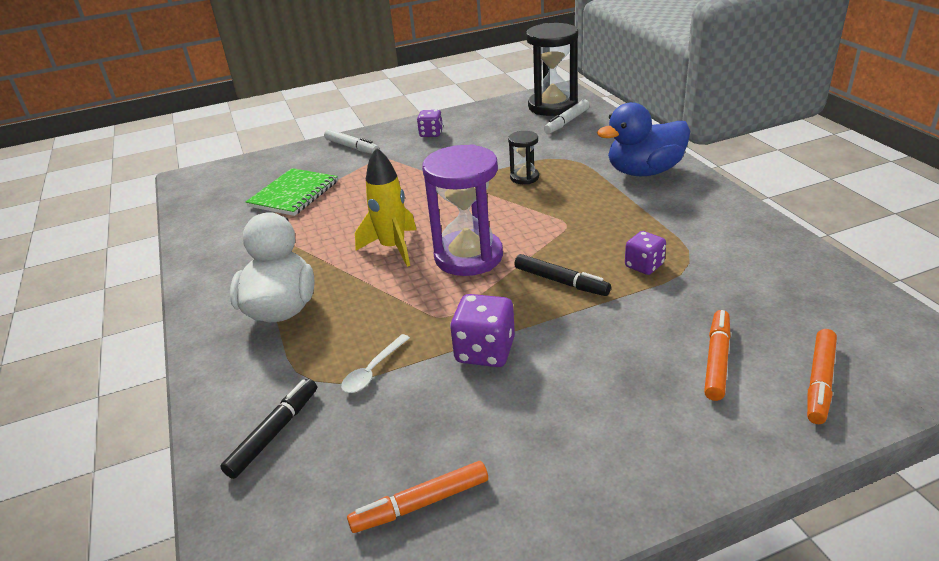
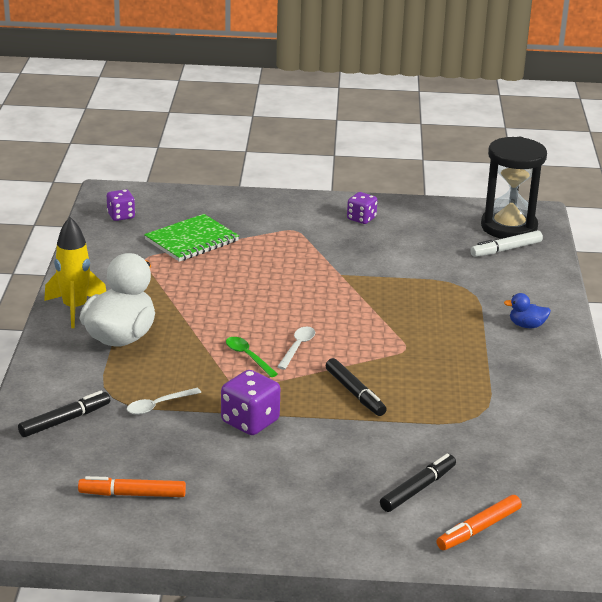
camera: 20 degrees right, 5 degrees down
white marker [324,129,379,154] -> none
yellow rocket [355,147,416,267] -> yellow rocket moved to [44,217,106,328]
purple hourglass [422,144,503,276] -> white spoon [277,327,315,370]
black hourglass [508,131,539,184] -> none
blue duck [597,102,690,176] -> blue duck [504,293,551,328], size x0.45
purple dice [625,231,666,275] -> purple dice moved to [107,189,135,221]
orange marker [704,310,731,401] -> black marker [380,454,456,512]
none -> green spoon [226,337,278,377]

